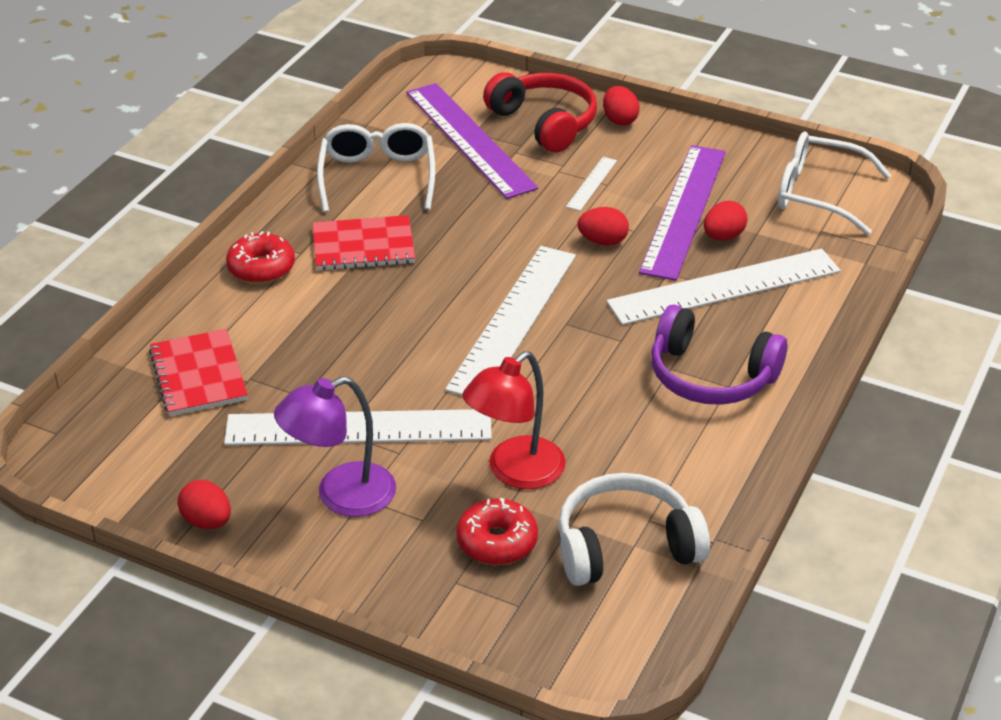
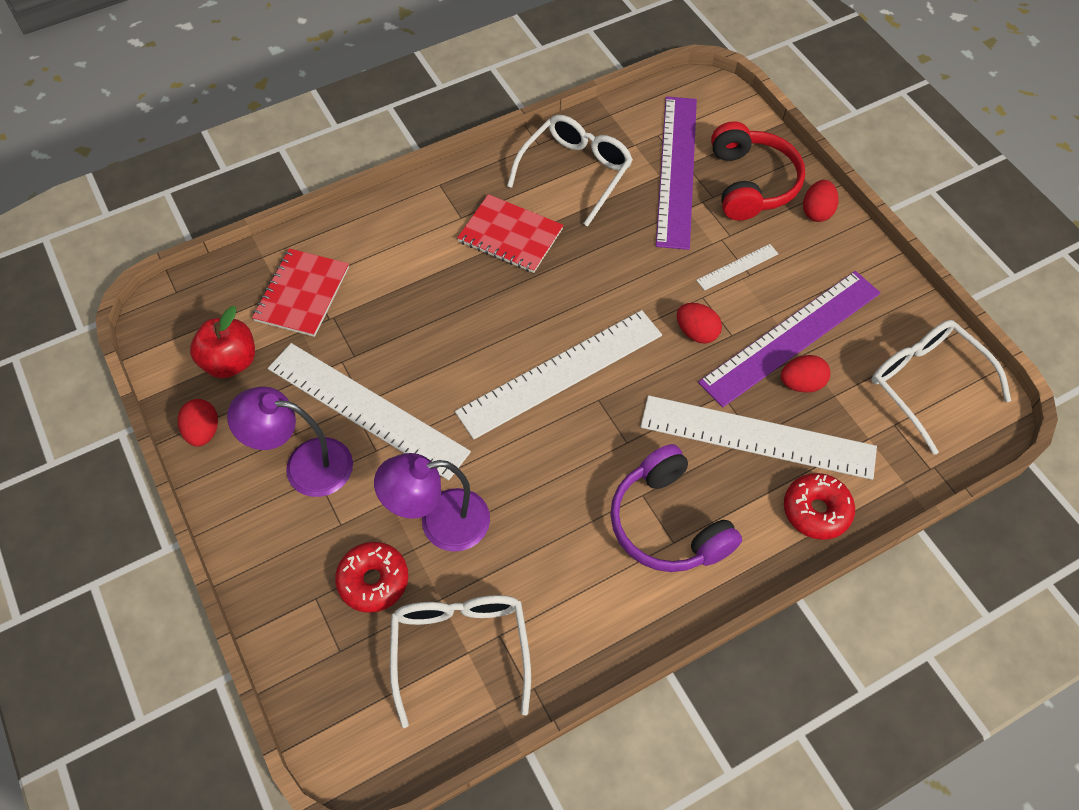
camera: 35 degrees right, 20 degrees up
red donut [226,231,295,284] -> red donut moved to [784,473,855,540]
red lamp [462,351,566,489] -> purple lamp [374,453,490,552]
white headphones [558,473,710,586] -> white glasses [390,595,531,728]
none -> red apple [190,306,255,379]

